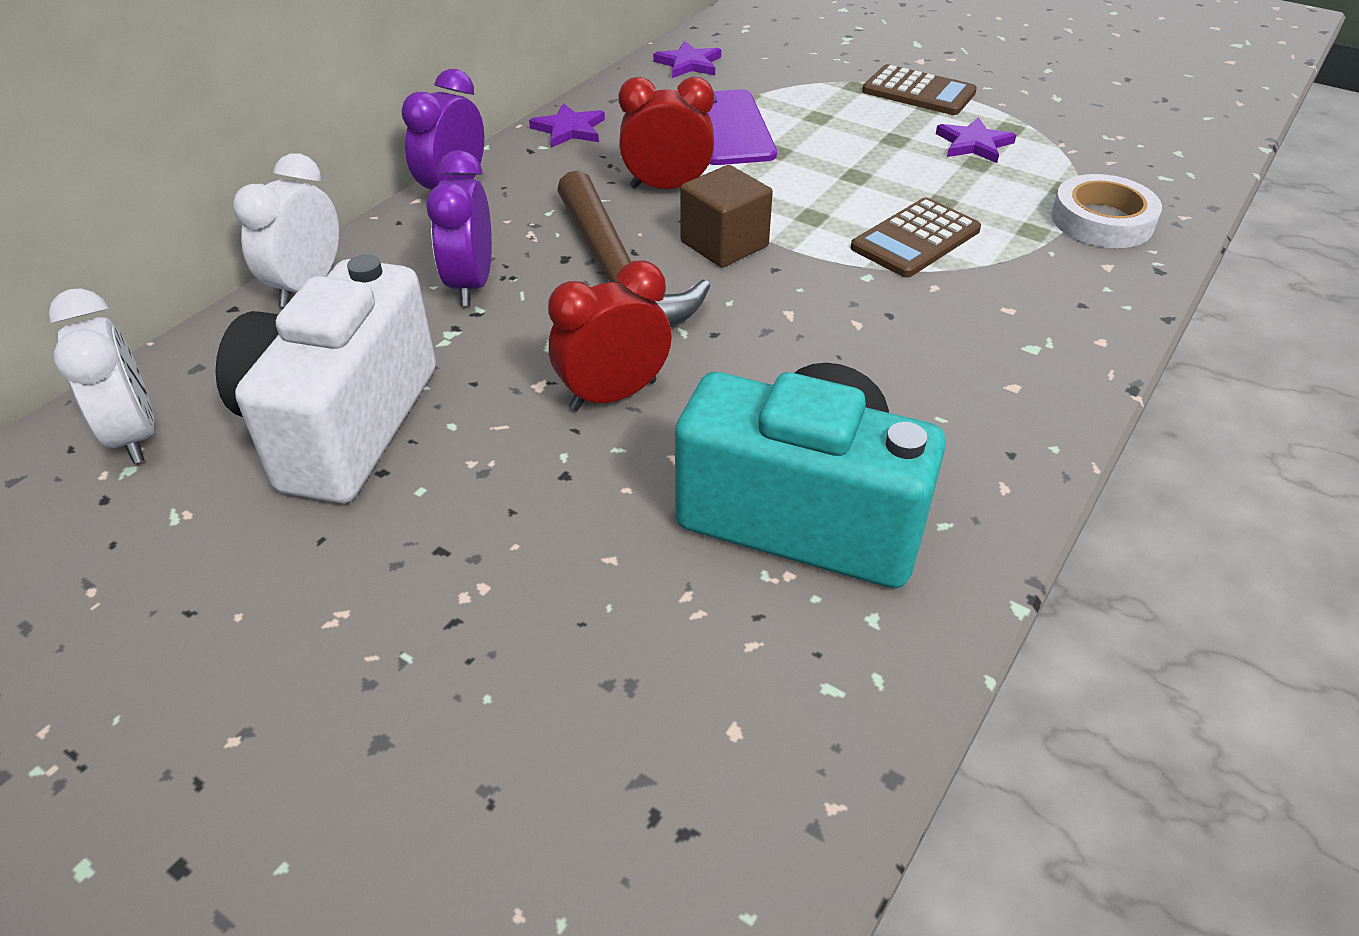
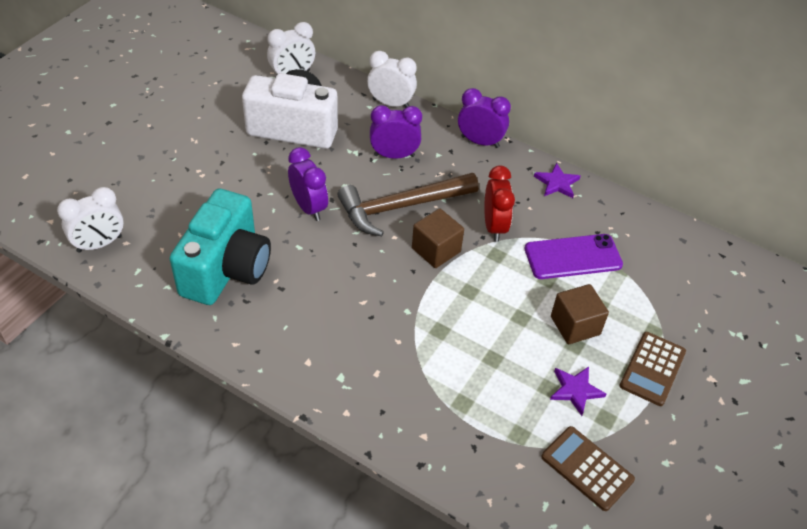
camera: 85 degrees right, 5 degrees up
red clock [548,260,672,411] -> purple clock [288,147,328,221]
purple star [653,41,721,78] -> none
brown calculator [851,198,981,278] -> brown calculator moved to [541,426,635,511]
white tape [1051,174,1162,248] -> none
none -> white clock [57,187,124,253]
none -> brown cube [551,284,609,344]

